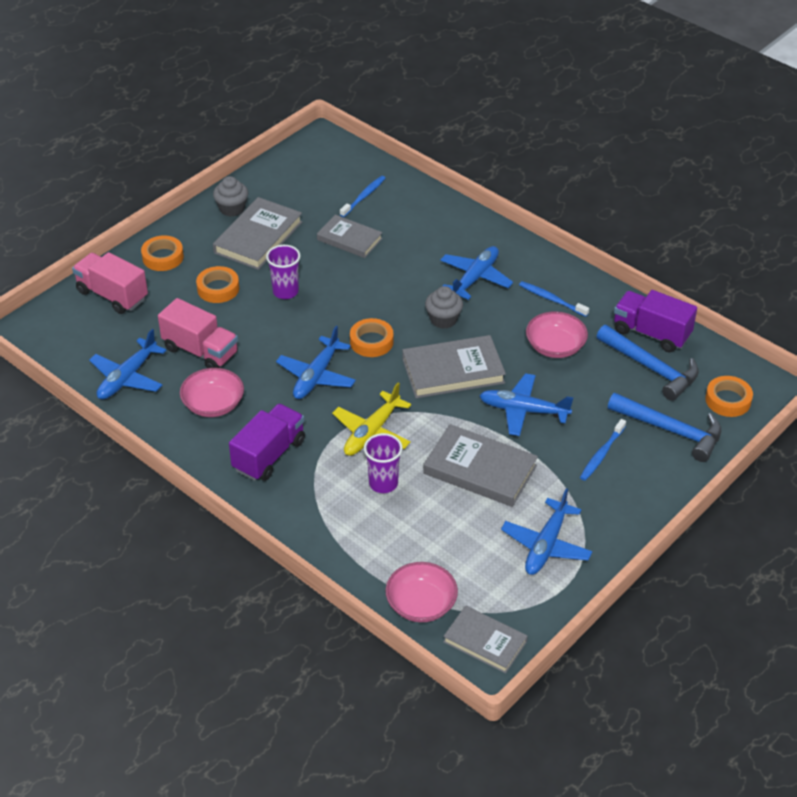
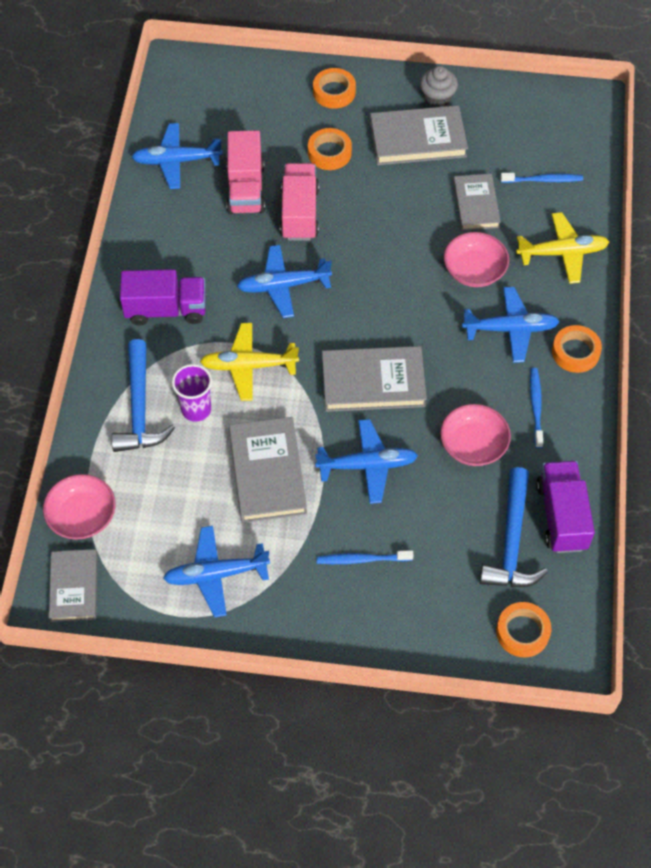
camera: 55 degrees right, 15 degrees up
pink truck [72,252,148,314] -> pink truck moved to [280,163,319,241]
pink bowl [180,368,244,417] -> pink bowl moved to [444,232,509,287]
purple cup [266,245,301,299] -> none
orange tape [350,318,394,357] -> orange tape moved to [552,325,602,373]
grey book [402,335,506,398] -> grey book turned 45 degrees counterclockwise [322,346,427,412]
grey cupcake [425,286,463,329] -> none
blue plane [479,373,574,436] -> blue plane turned 105 degrees clockwise [315,419,418,504]
blue hammer [608,393,721,462] -> blue hammer moved to [111,339,175,452]
none -> yellow plane [516,212,609,284]

